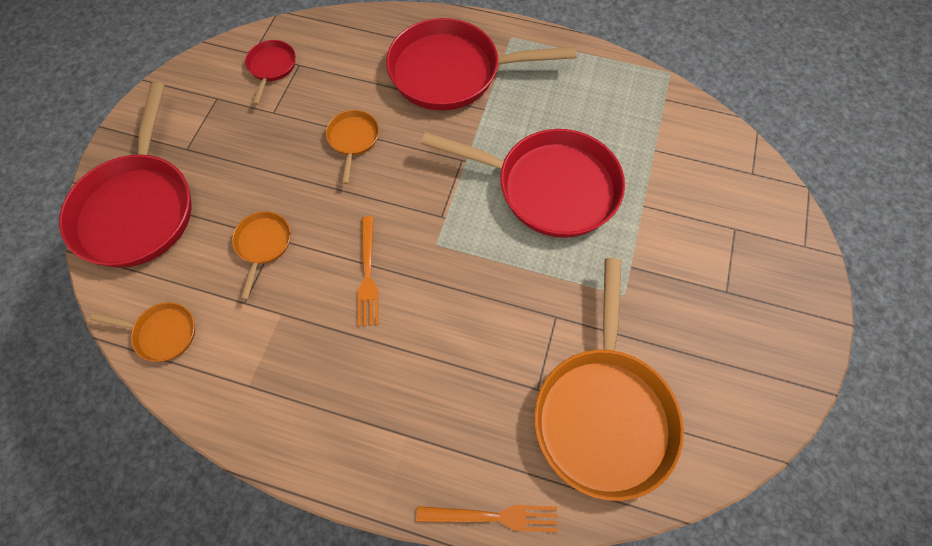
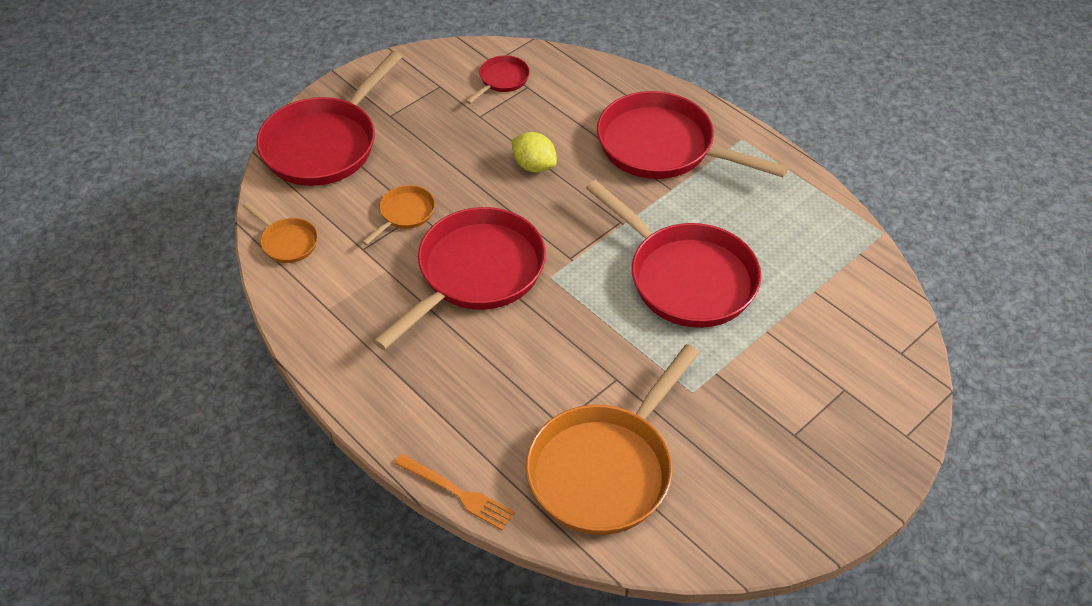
camera: 30 degrees right, 15 degrees down
orange pan [326,110,379,184] -> yellow lemon [512,132,557,173]
orange fork [357,216,379,326] -> red pan [373,207,546,350]

